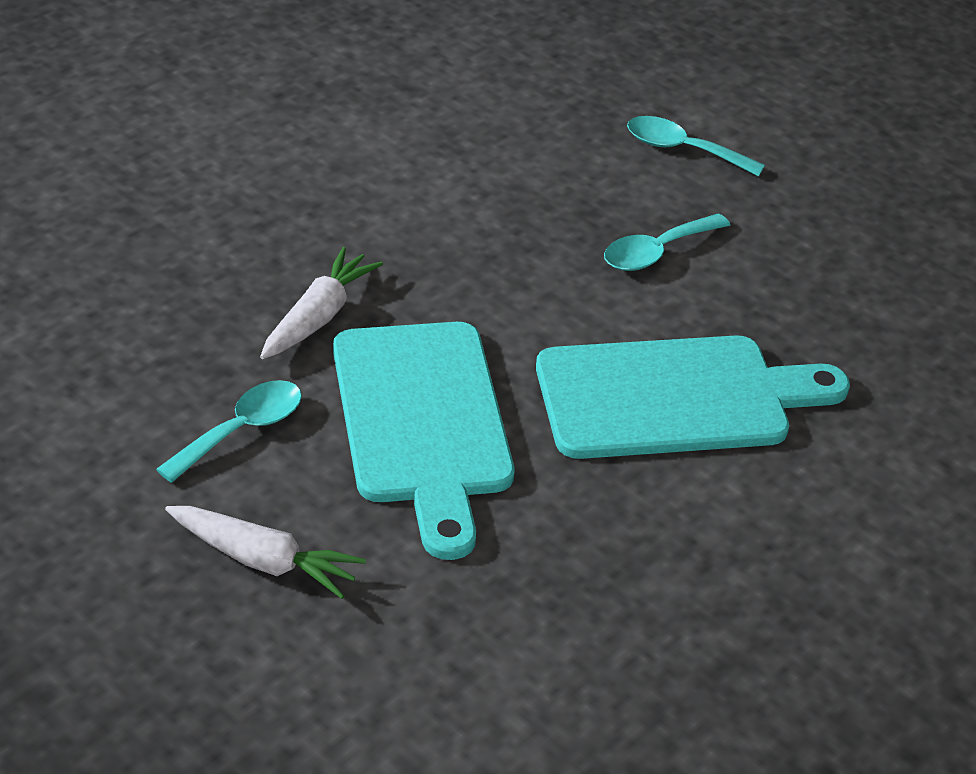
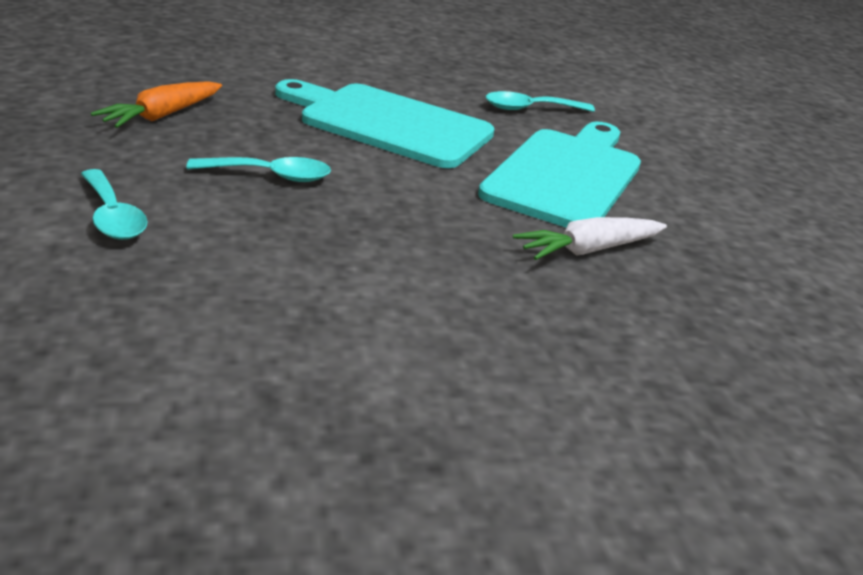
camera: 145 degrees left, 10 degrees down
turquoise spoon [156,380,302,483] -> turquoise spoon moved to [486,91,595,112]
white carrot [165,506,366,599] -> none
none -> orange carrot [91,81,222,128]

